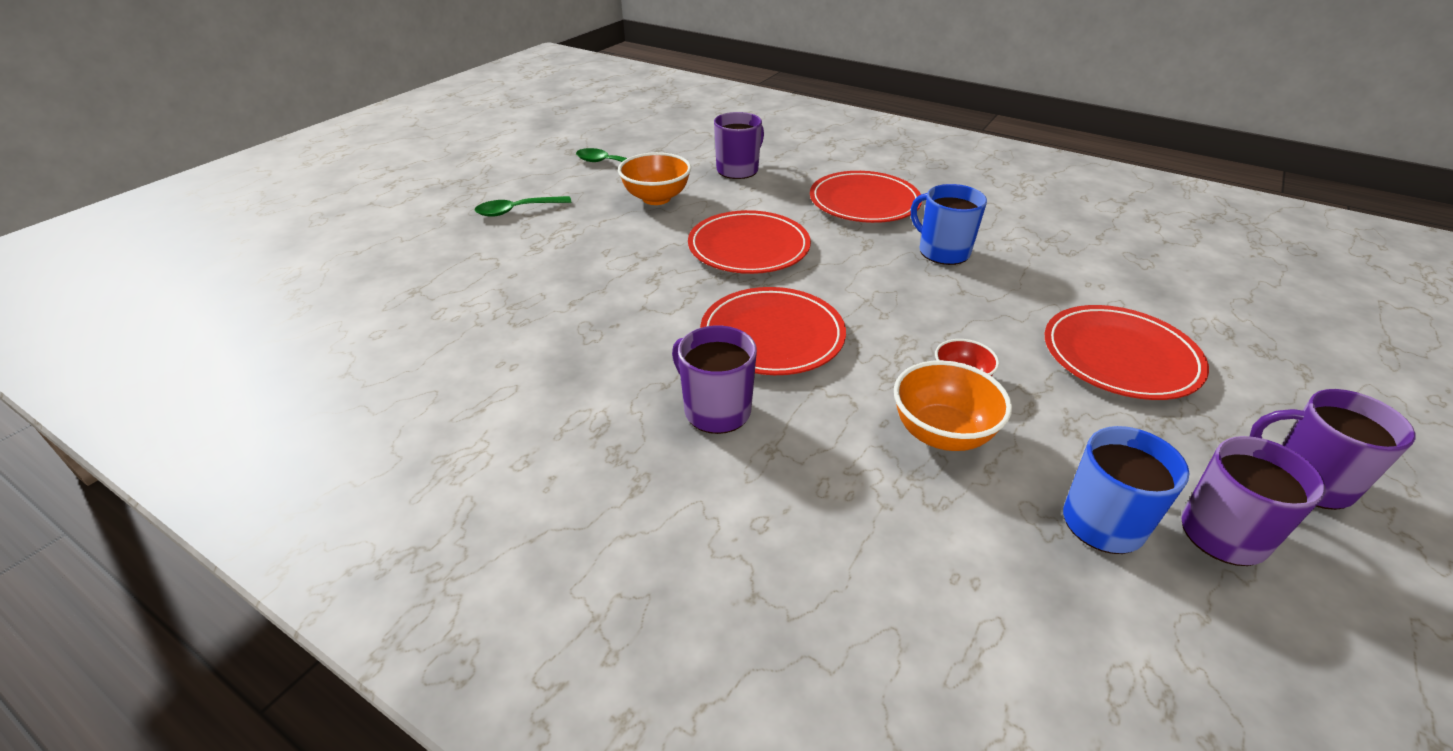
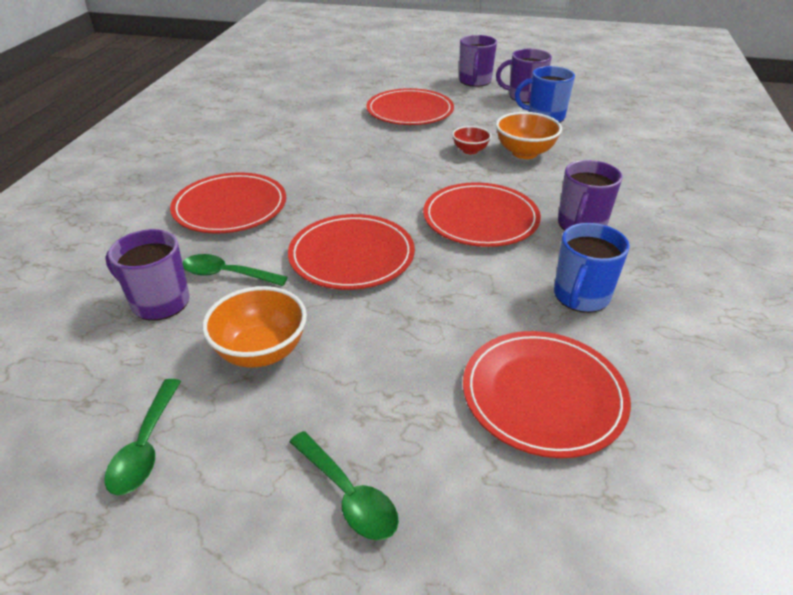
camera: 110 degrees left, 0 degrees up
blue mug [911,184,987,265] -> blue mug moved to [554,223,630,313]
none -> green spoon [182,254,288,286]
none -> red plate [463,331,631,458]

